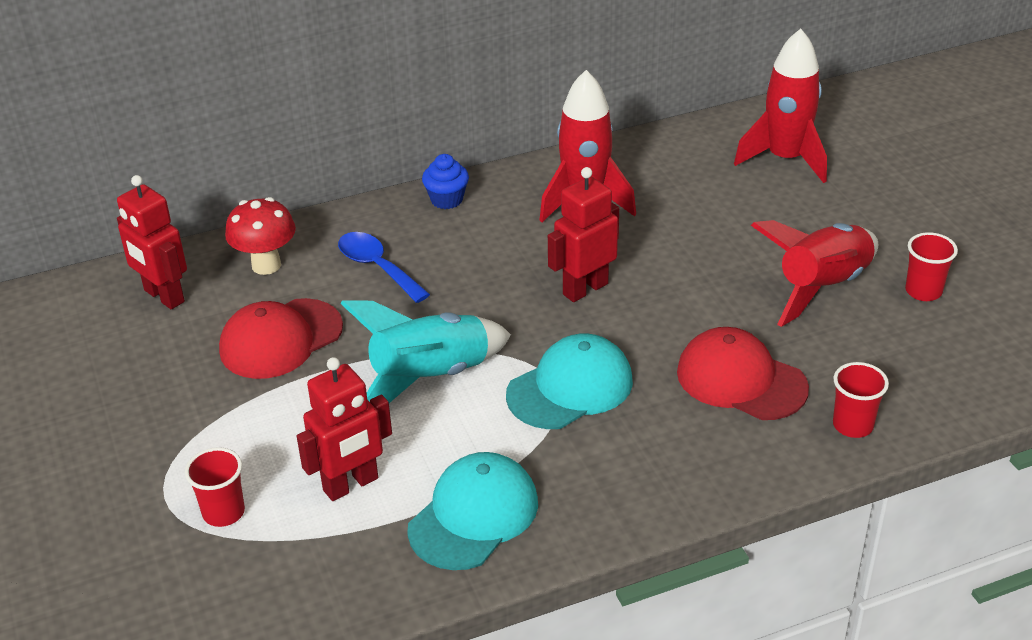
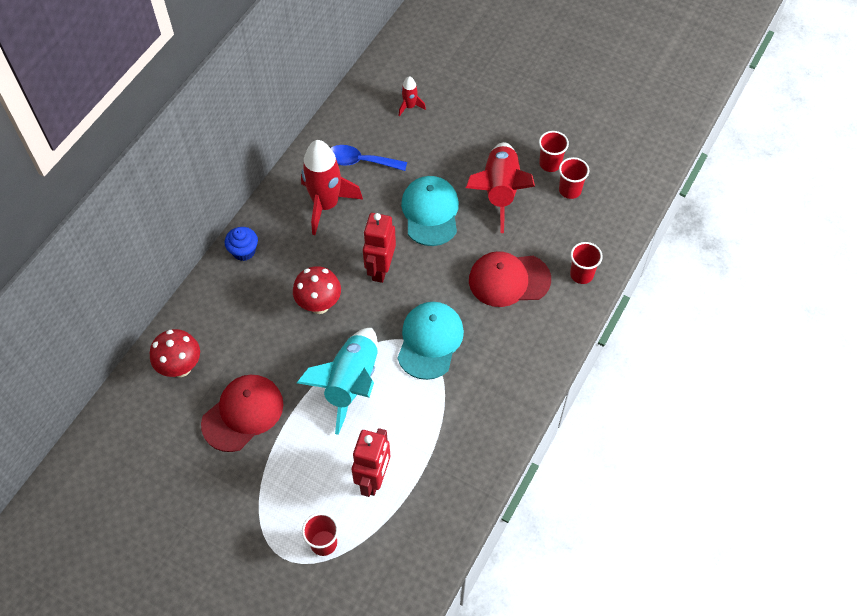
camera: 40 degrees left, 20 degrees up
red robot [117,175,187,309] -> none
red cap [219,298,343,379] -> red cap turned 150 degrees counterclockwise [201,375,284,452]
blue spoon [338,232,430,303] -> blue spoon moved to [331,145,407,171]
turquoise cap [407,452,538,570] -> turquoise cap moved to [401,176,459,246]
red rocket [734,28,827,183] -> red rocket [399,76,426,117], size x0.46
none -> red mushroom [293,266,341,314]
none -> red cup [559,157,590,199]

